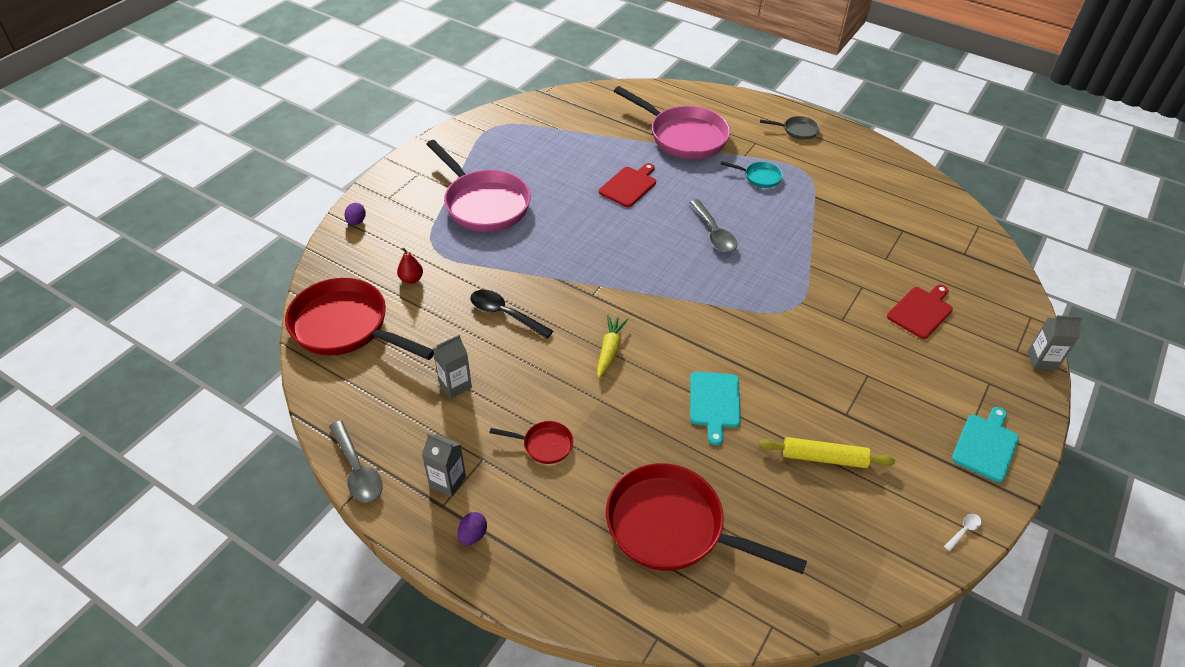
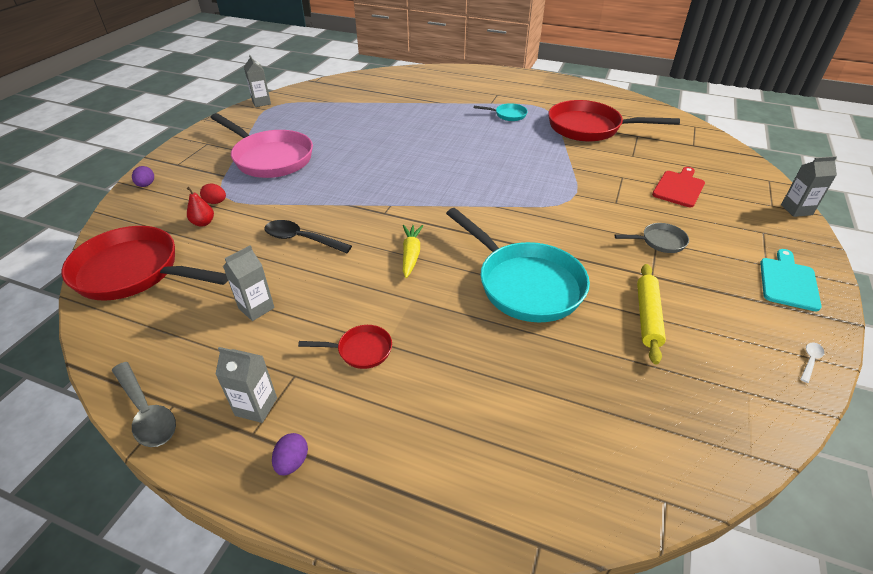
camera: 10 degrees left, 5 degrees down
red cutting board [599,163,656,207] -> none
red pan [606,463,807,574] -> red pan moved to [548,100,680,142]
pink pan [614,86,730,159] -> none
grey spoon [690,199,737,252] -> none
turquoise cutting board [690,372,741,445] -> turquoise pan [446,208,590,322]
yellow rolling pin [759,437,895,468] -> yellow rolling pin turned 75 degrees counterclockwise [637,264,666,364]
grey pan [760,116,820,140] -> grey pan moved to [614,223,689,253]
none -> red egg [200,184,226,204]
none -> grey carton [244,55,271,107]

